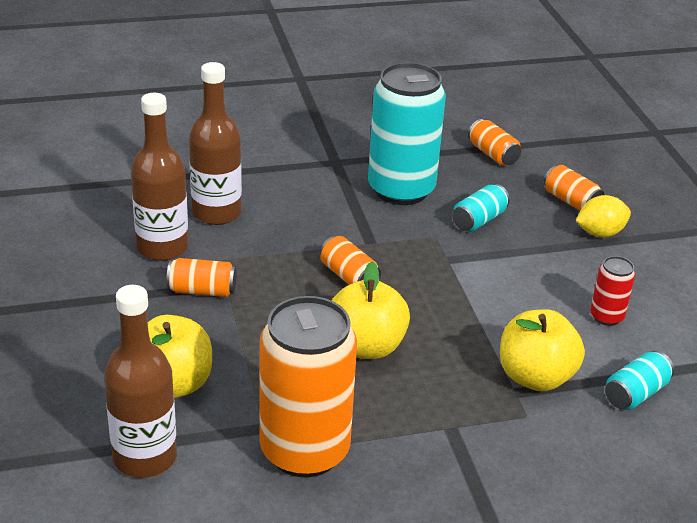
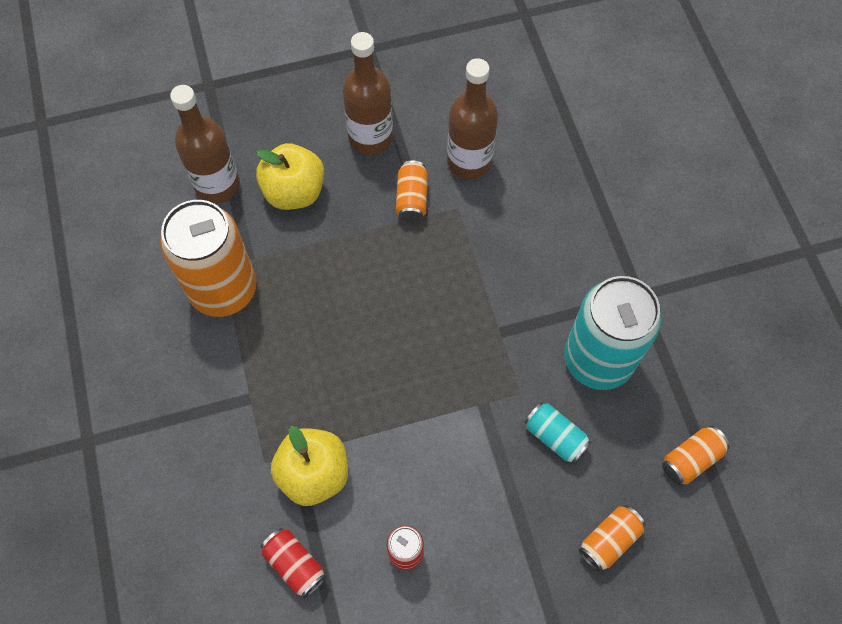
camera: 90 degrees right, 30 degrees up
brown bottle [189,62,242,225] -> brown bottle moved to [342,32,393,155]
orange can [320,236,381,285] -> none
yellow apple [332,261,410,359] -> none
yellow lemon [576,195,631,237] -> none
turquoise can [605,351,674,410] -> red can [261,528,326,598]

